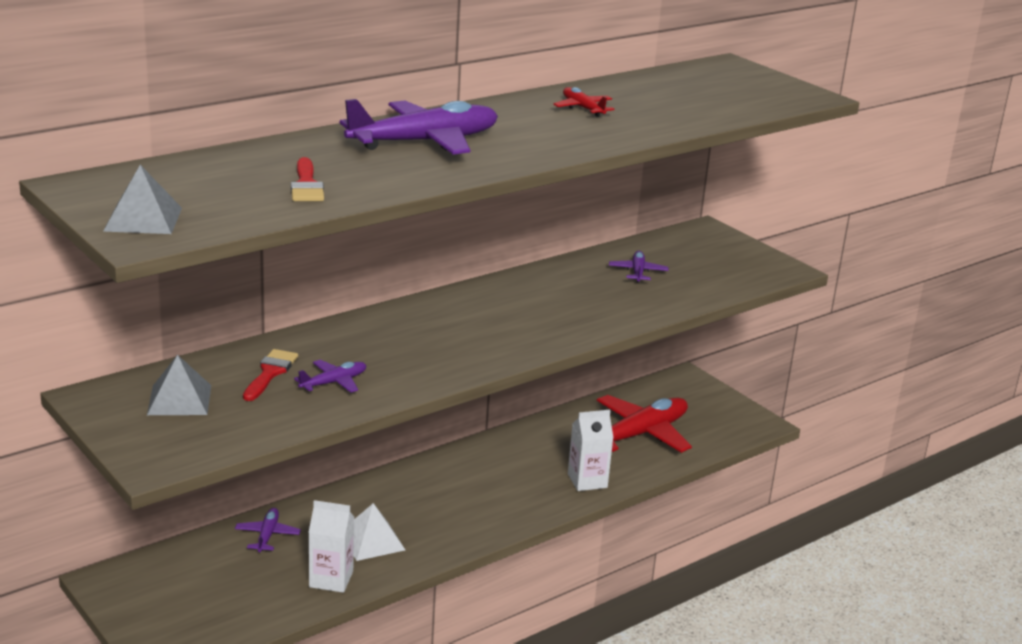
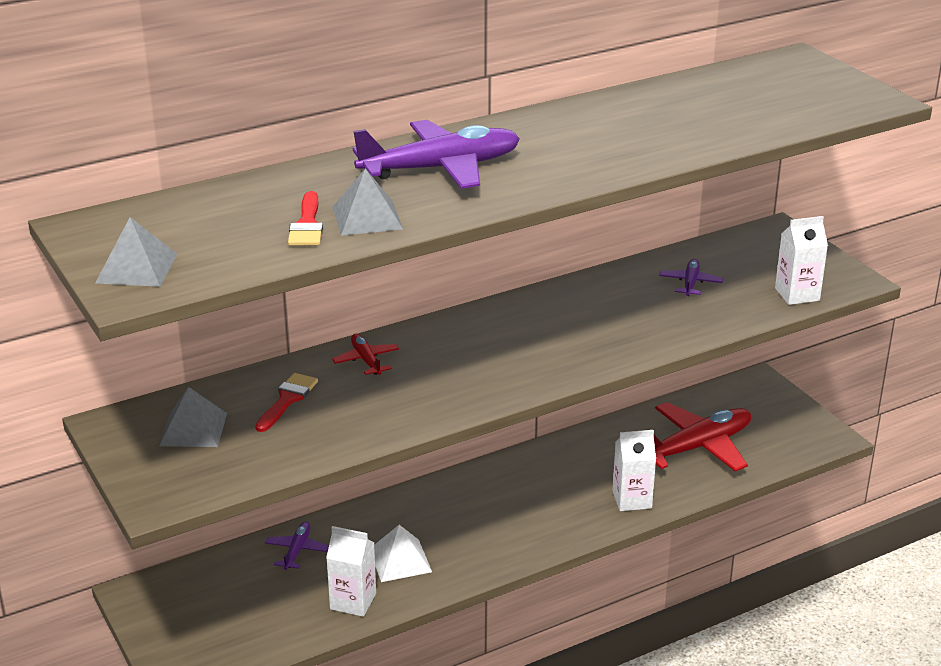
camera: 10 degrees right, 5 degrees up
purple plane [294,360,366,393] -> none
red plane [553,87,614,117] -> red plane moved to [332,334,399,375]
none -> grey pyramid [332,168,403,236]
none -> white carton [775,216,828,305]

